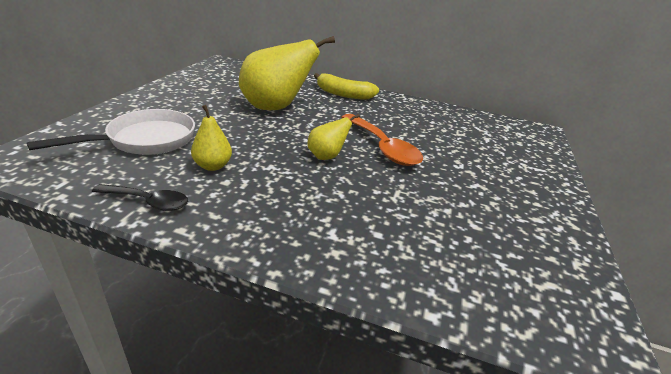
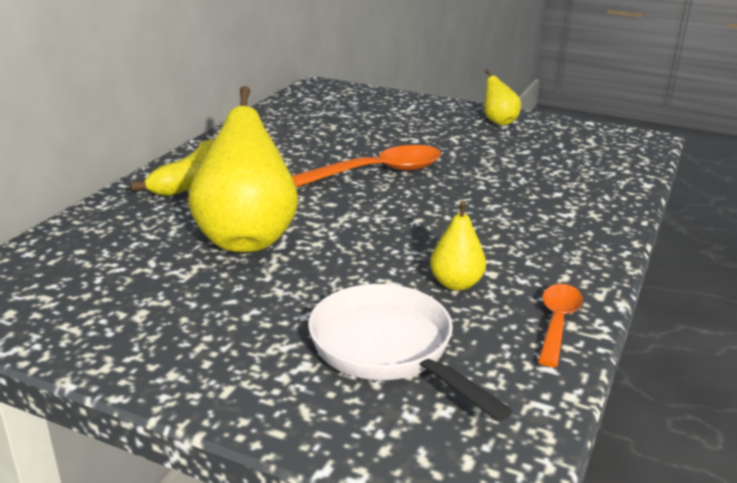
camera: 80 degrees left, 5 degrees down
black spoon [92,184,188,211] -> orange spoon [538,284,583,367]
yellow pear [307,114,360,160] -> yellow pear moved to [484,69,521,125]

